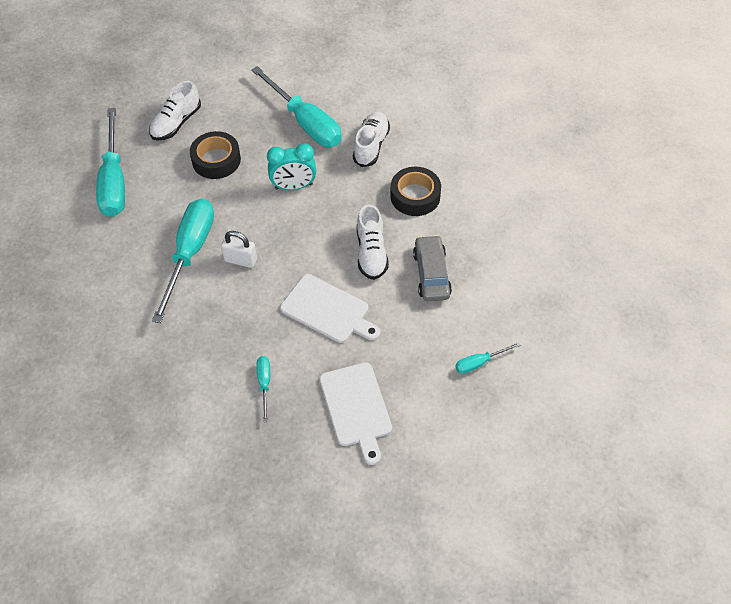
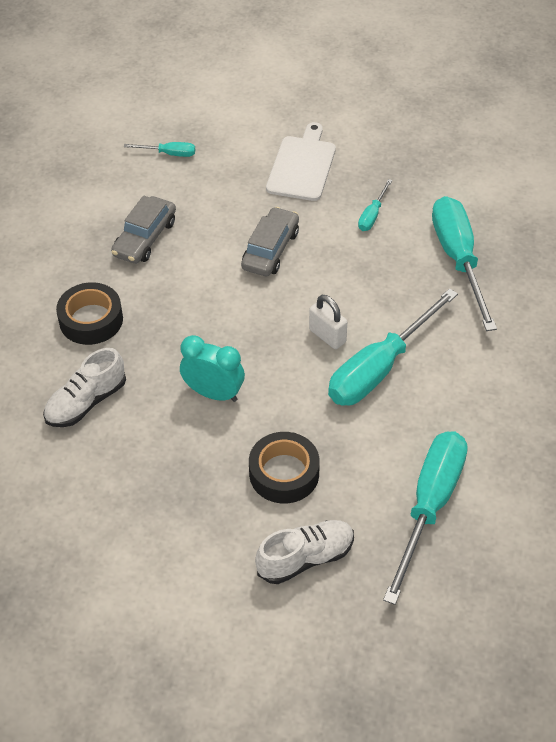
camera: 150 degrees left, 5 degrees down
turquoise screwdriver [251,66,342,147] -> turquoise screwdriver moved to [432,196,497,331]
white cutting board [280,274,380,343] -> grey car [241,207,299,276]
white shoe [357,204,389,280] -> none

